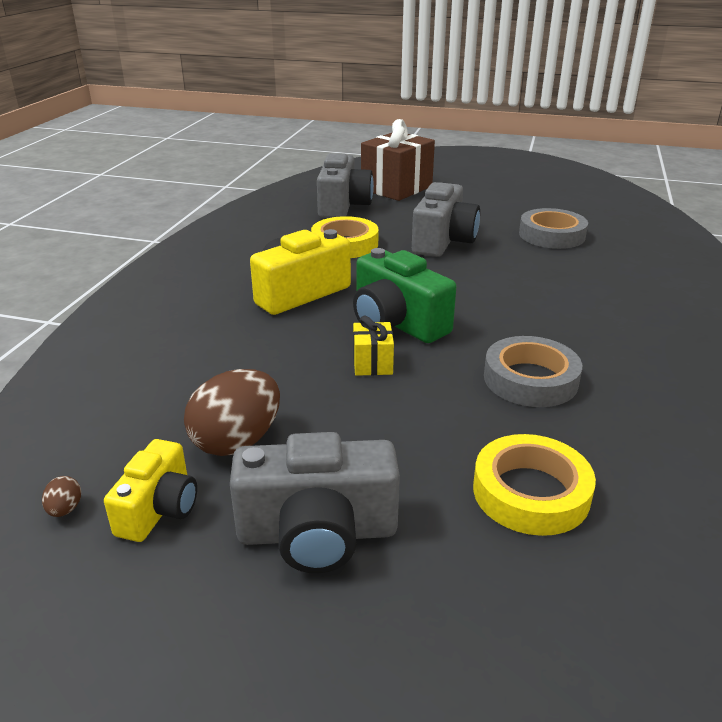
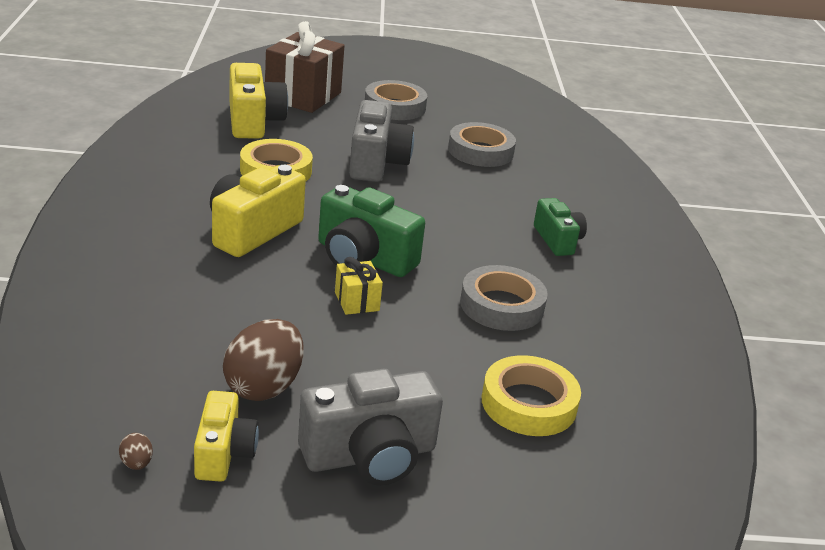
camera: 20 degrees left, 0 degrees up
grey camera [317,153,374,218] -> yellow camera [229,63,288,139]
none -> grey tape [365,80,427,120]
none -> green camera [534,198,587,256]

